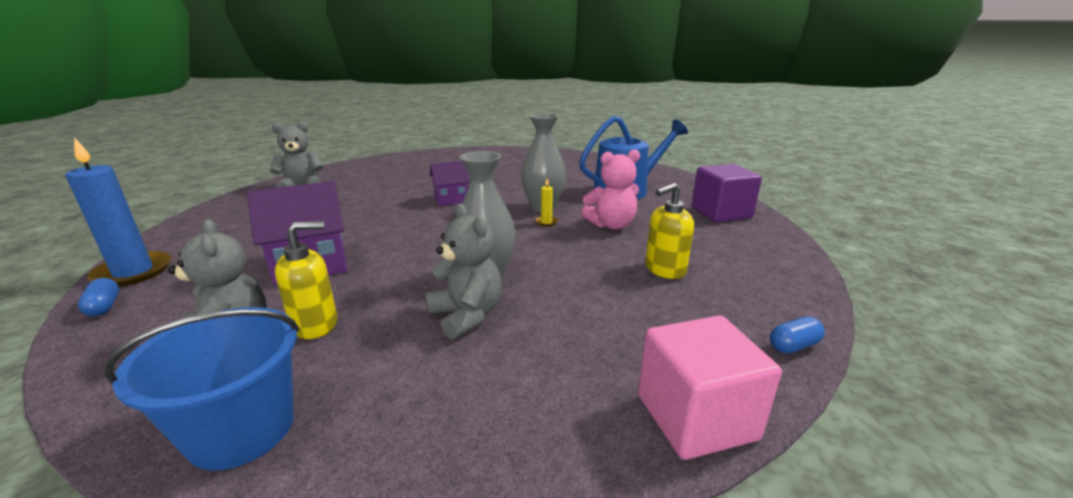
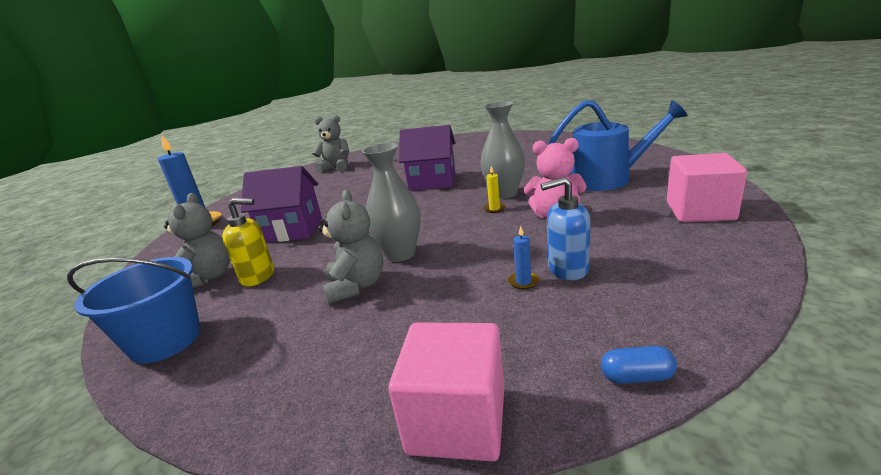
camera: 30 degrees right, 0 degrees up
blue capsule [78,278,119,316] -> none
purple house [430,161,470,206] -> purple house [399,125,456,191], size x1.60
yellow soap dispenser [645,183,694,279] -> blue soap dispenser [541,177,591,280]
purple cube [692,164,762,222] -> pink cube [667,153,747,222]
none -> blue candle [508,226,539,290]

